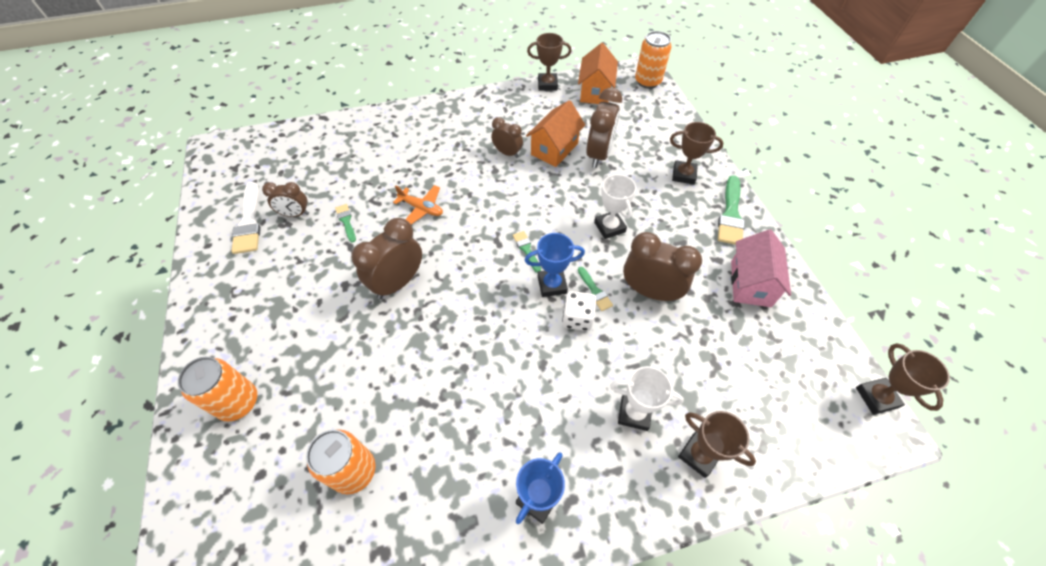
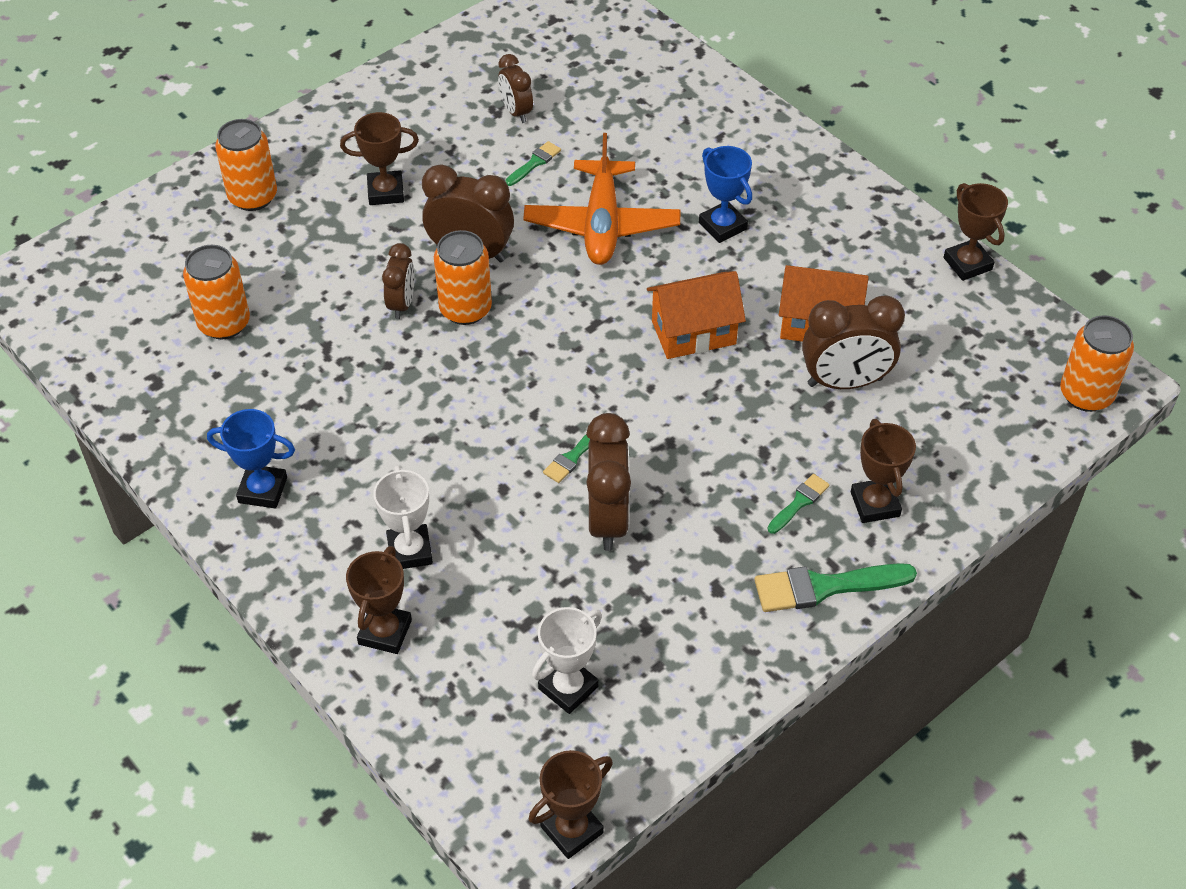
camera: 65 degrees right, 5 degrees down
white brush [231,182,261,254] -> none
orange plane [393,185,443,224] -> orange plane [523,133,680,265], size x1.80
brown clock [491,117,523,158] -> brown clock moved to [382,243,415,319]
green brush [513,231,541,273] -> green brush moved to [767,474,829,534]
blue trophy [525,233,585,297] -> blue trophy moved to [699,146,752,243]
white dice [562,291,596,331] -> none
orange house [578,43,618,104] -> orange house moved to [647,271,746,359]
white trophy [594,174,636,239] -> white trophy moved to [532,607,602,714]
pink house [731,229,791,307] -> none
none -> brown trophy [340,112,419,205]
none -> orange can [434,230,492,325]

